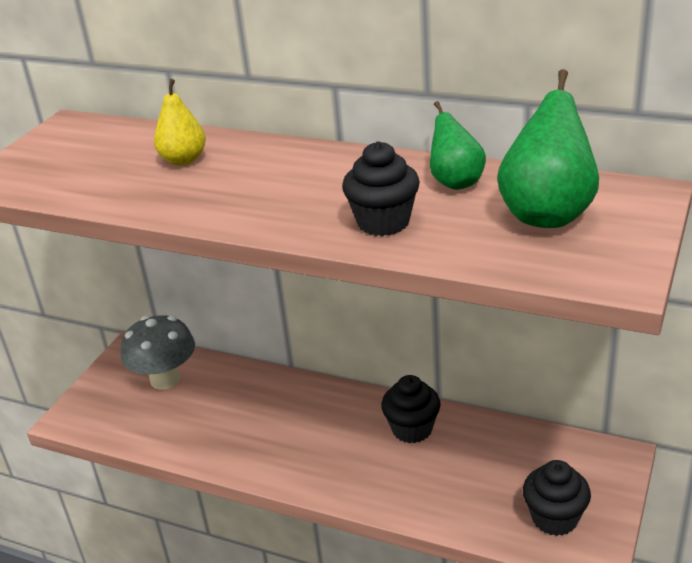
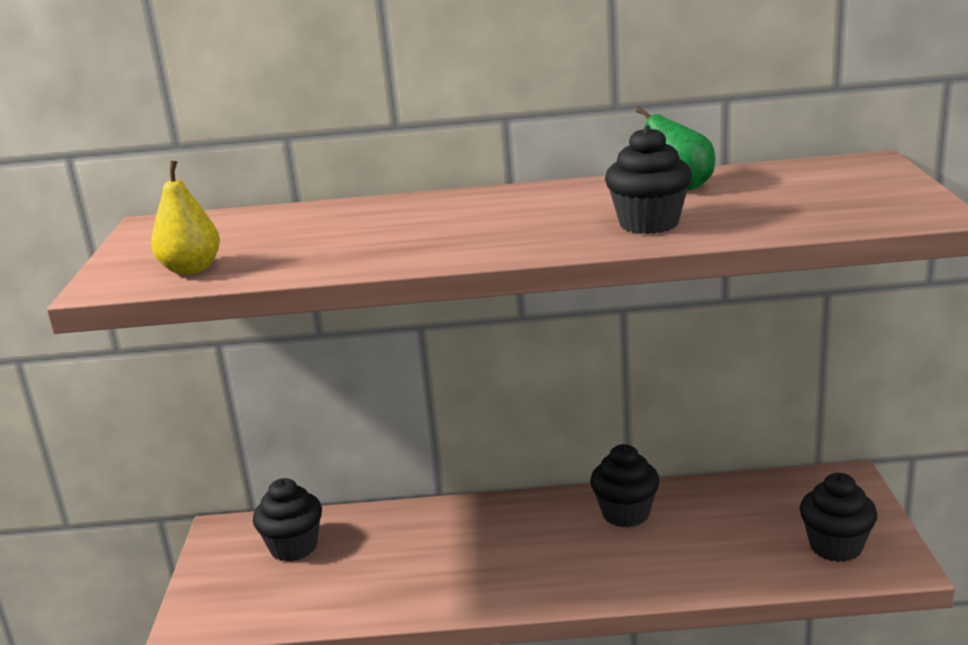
camera: 25 degrees left, 10 degrees down
grey mushroom [121,315,195,390] -> black cupcake [253,478,322,562]
yellow pear [154,79,206,165] -> yellow pear moved to [151,160,220,275]
green pear [497,69,599,228] -> none

